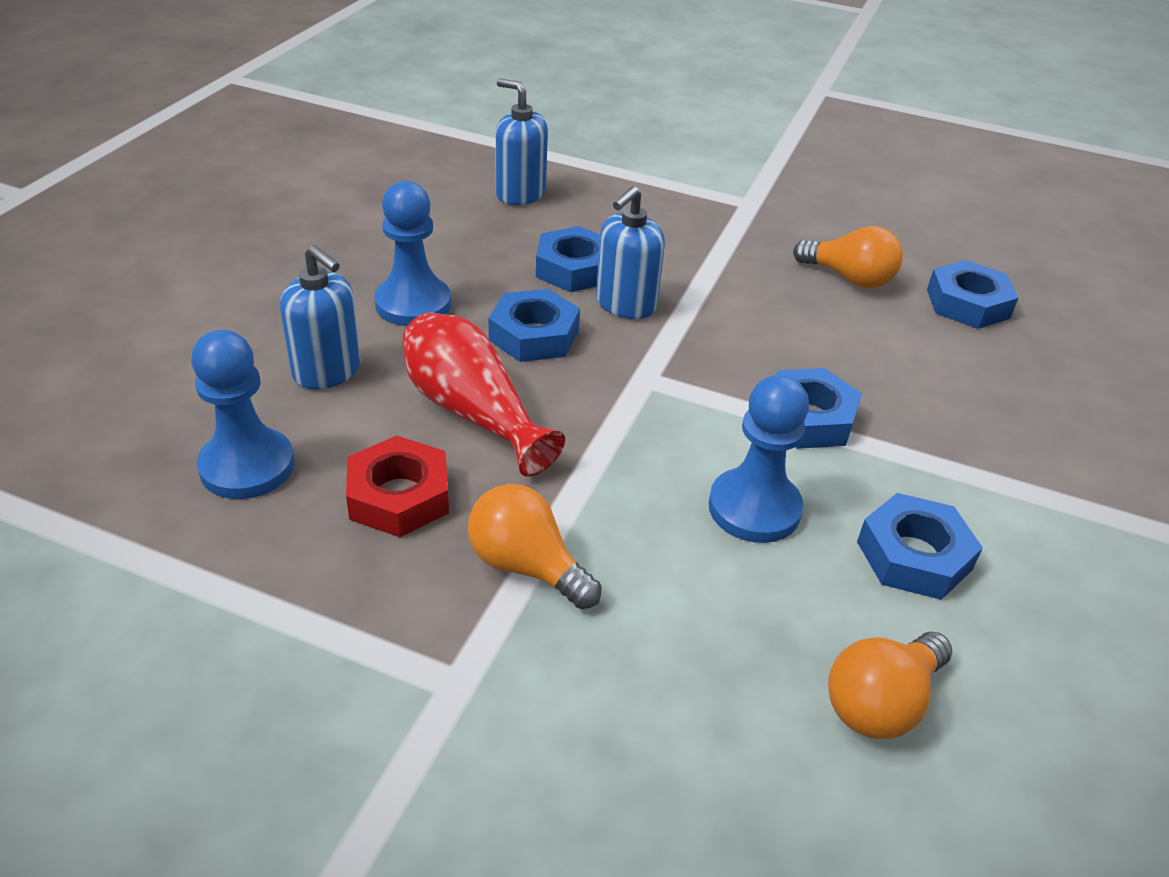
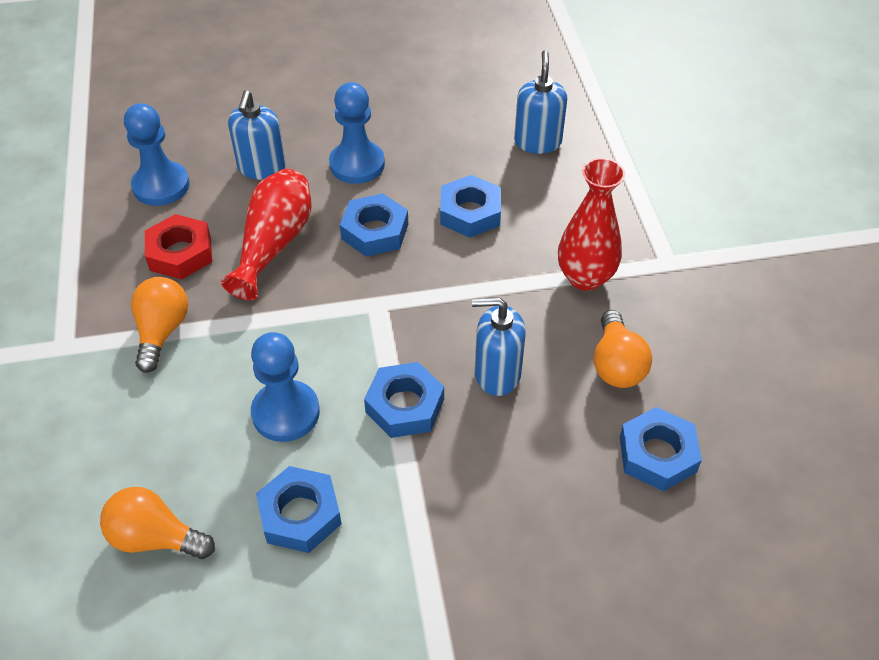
camera: 60 degrees right, 10 degrees up
blue soap dispenser [596,186,665,319] -> blue soap dispenser moved to [472,297,526,396]
none -> red vase [558,158,625,291]

